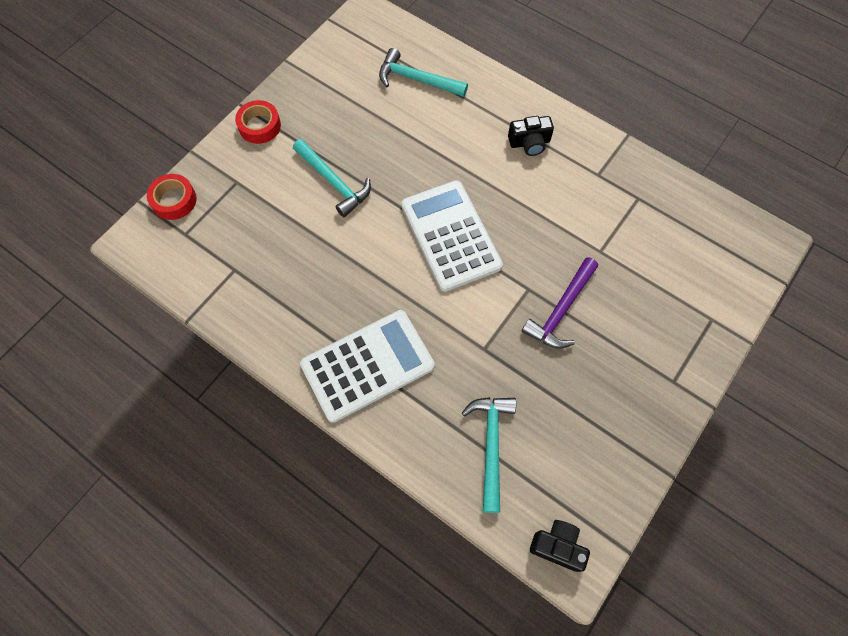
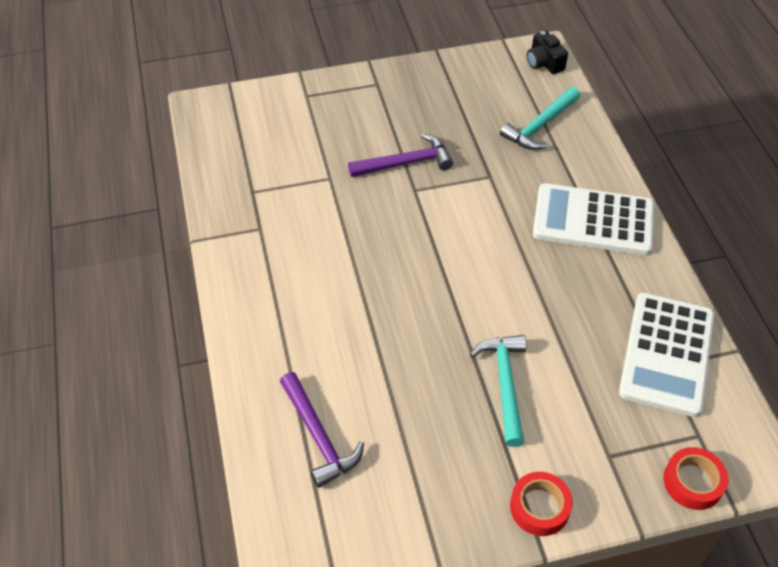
camera: 140 degrees left, 15 degrees down
turquoise hammer [379,48,468,97] -> purple hammer [280,372,364,488]
white calculator [401,180,503,292] -> white calculator moved to [619,292,714,417]
black camera [508,116,554,156] -> none

